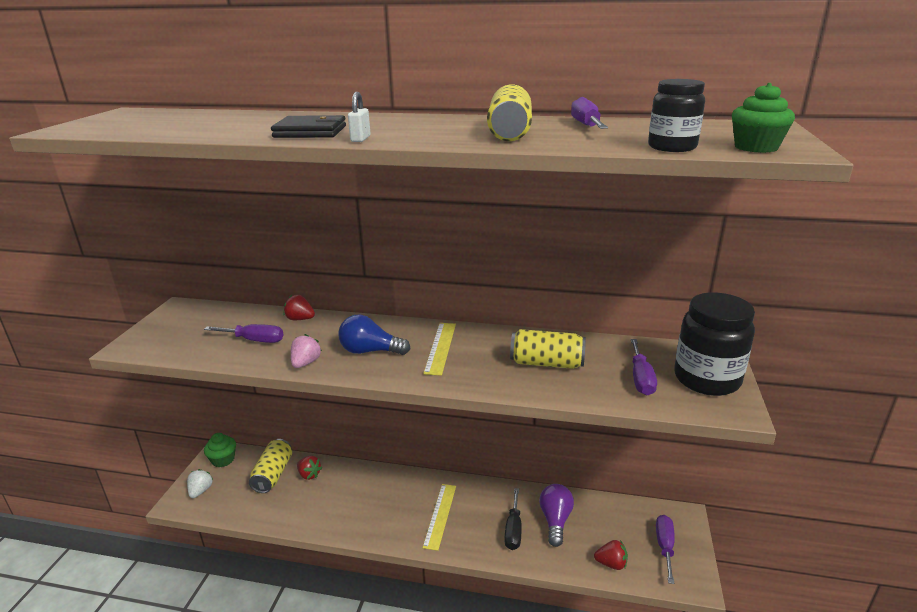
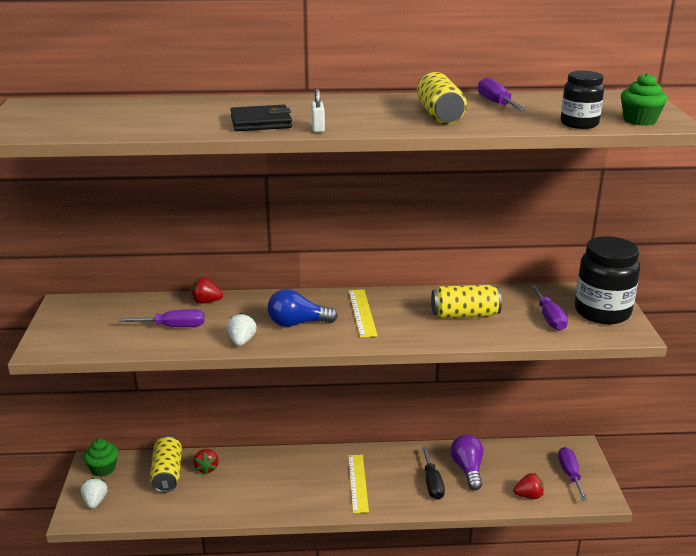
camera: 15 degrees left, 0 degrees up
pink strawberry [291,334,322,368] -> white strawberry [227,313,257,346]
red strawberry [297,456,322,480] -> red strawberry turned 60 degrees clockwise [193,449,219,475]

